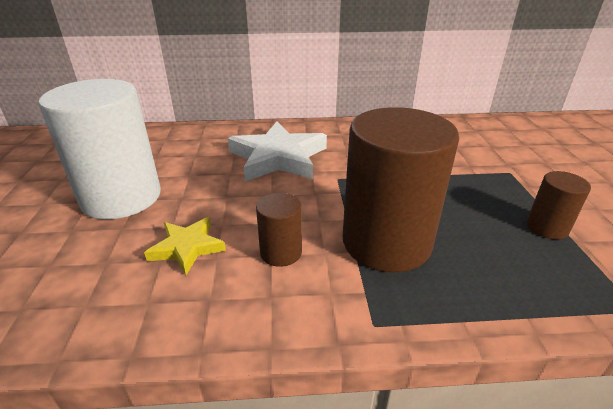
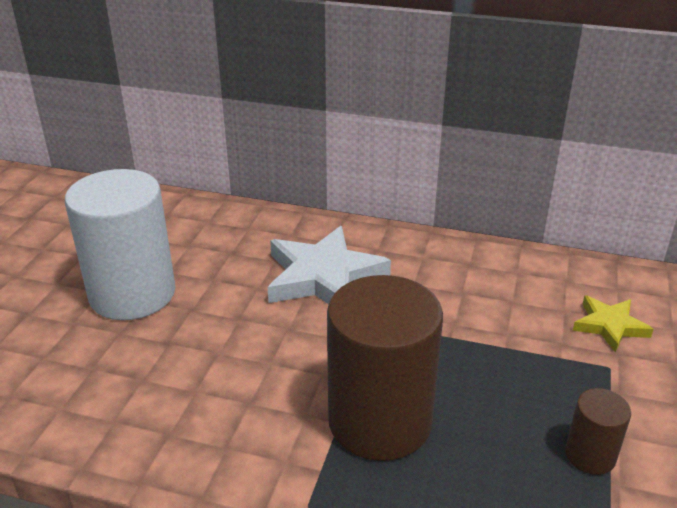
camera: 20 degrees right, 0 degrees up
yellow star [144,217,226,275] -> yellow star moved to [573,296,654,353]
brown cylinder [256,193,302,267] -> none

